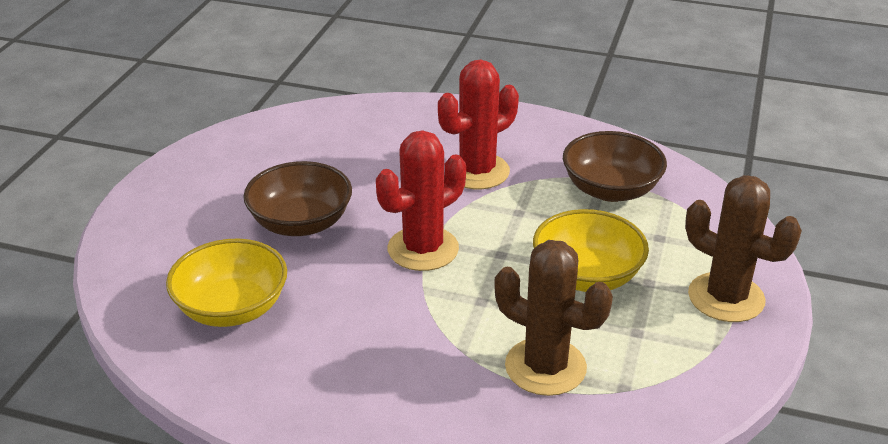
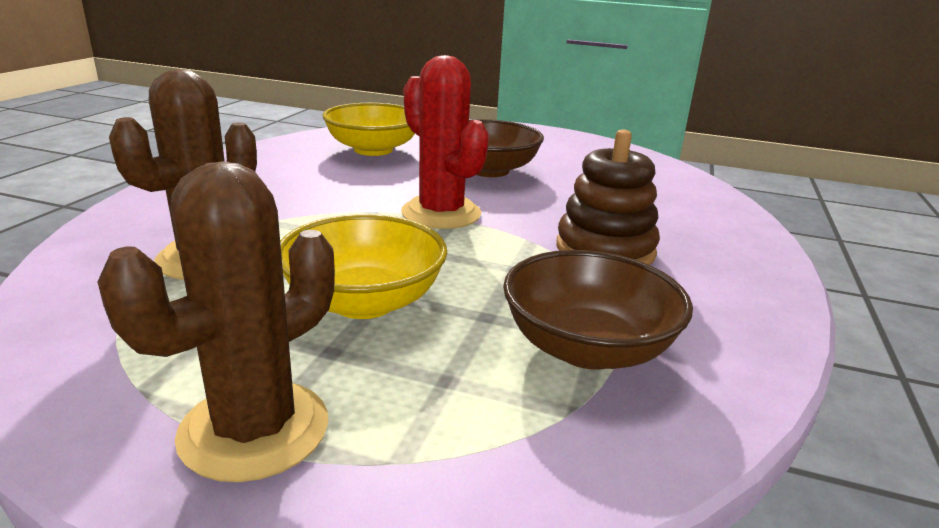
camera: 90 degrees right, 10 degrees down
red cactus [438,59,519,189] -> brown stacking toy [556,130,660,265]

